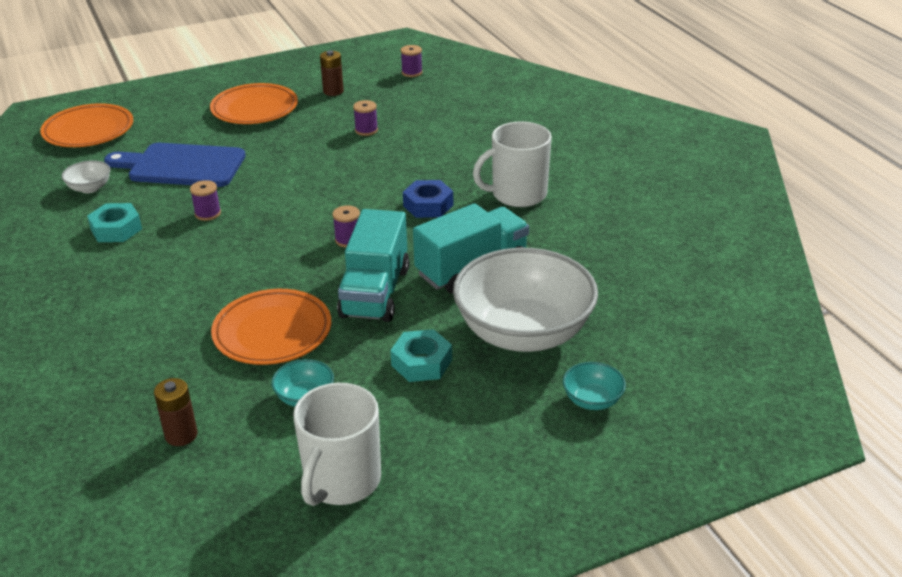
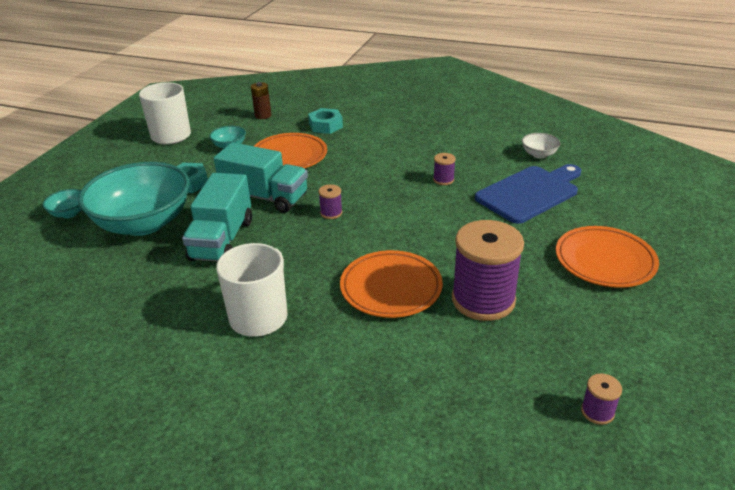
camera: 135 degrees right, 0 degrees up
orange plate [40,103,133,147] -> orange plate moved to [340,250,443,318]
turquoise nut [87,203,142,242] -> turquoise nut moved to [308,108,343,134]
brown battery [320,50,344,96] -> none
turquoise truck [337,209,409,322] -> turquoise truck turned 150 degrees clockwise [214,142,308,213]
purple spool [353,100,378,136] -> purple spool [452,220,524,321], size x2.36
blue nut [403,180,453,218] -> none
white bowl [453,248,598,352] -> turquoise bowl [78,162,190,236]

